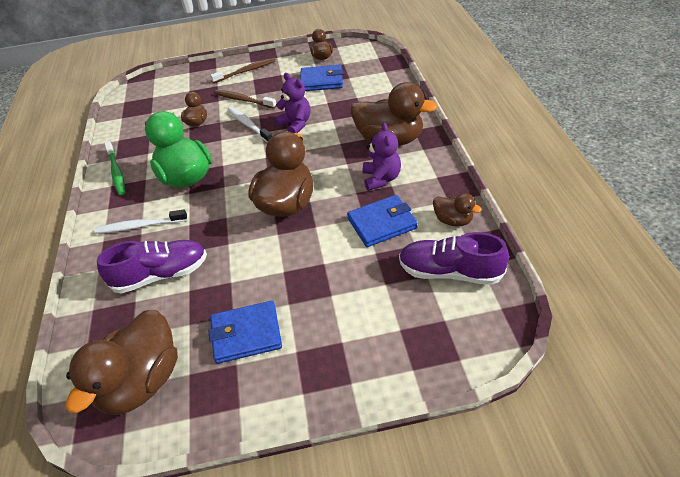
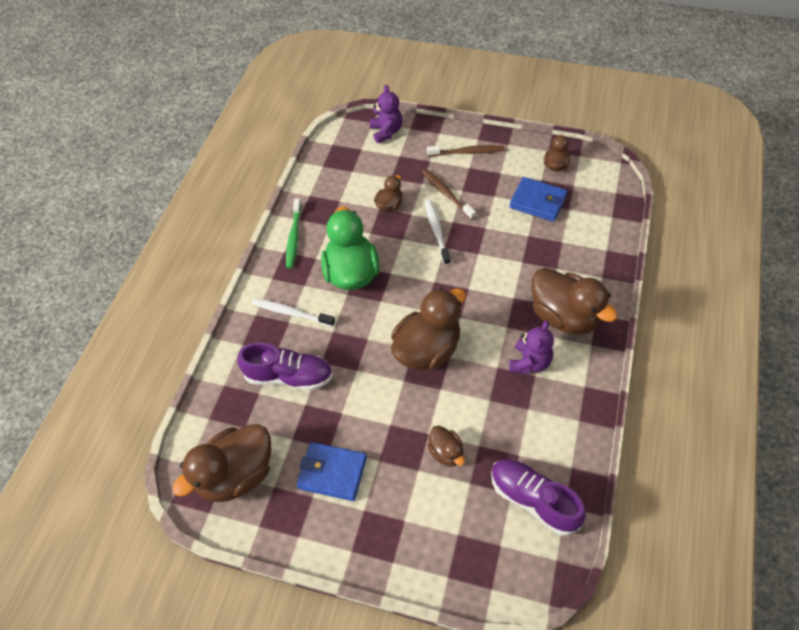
camera: 25 degrees right, 10 degrees up
purple teddy bear [275,73,310,133] -> purple teddy bear moved to [370,85,402,143]
blue wallet [347,195,418,247] -> none
brown duck [433,193,482,227] -> brown duck moved to [427,426,465,467]

